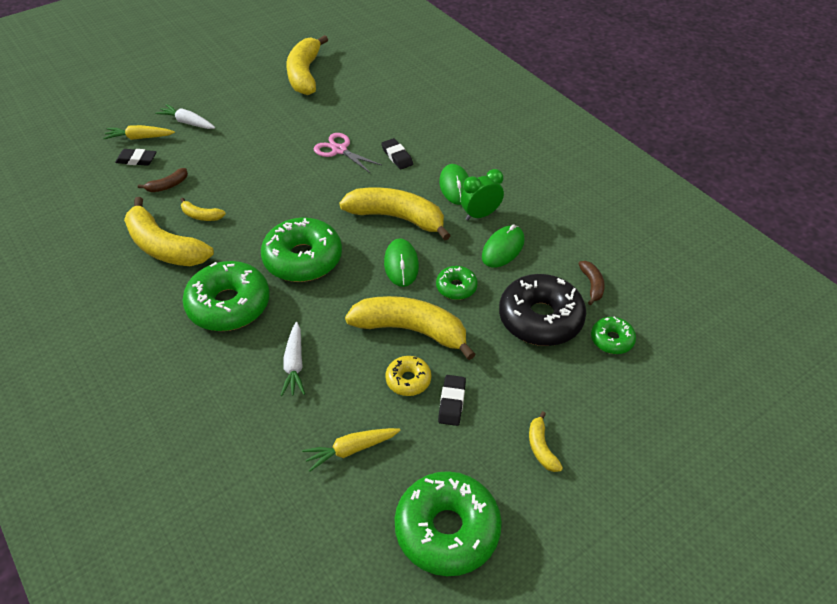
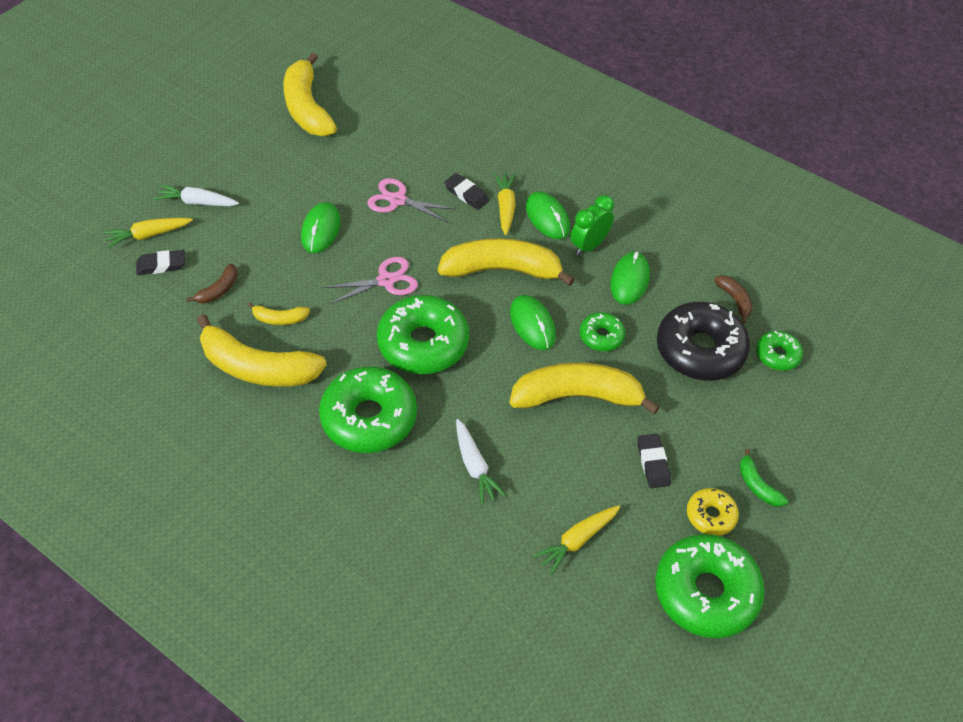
camera: 20 degrees left, 5 degrees up
yellow donut [385,356,431,396] -> yellow donut moved to [687,488,739,536]
yellow banana [529,411,563,472] -> green banana [739,449,788,507]
none -> green mouse [301,202,340,253]
none -> pink scissors [323,257,418,305]
none -> yellow carrot [494,174,516,235]

